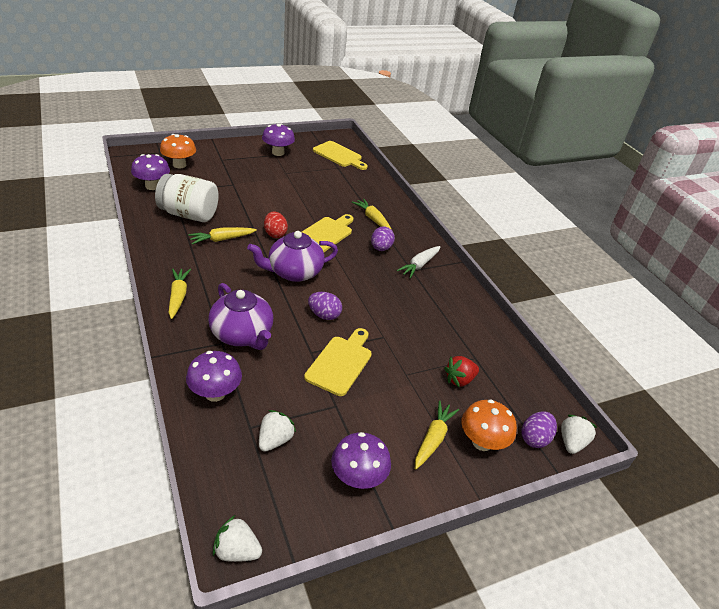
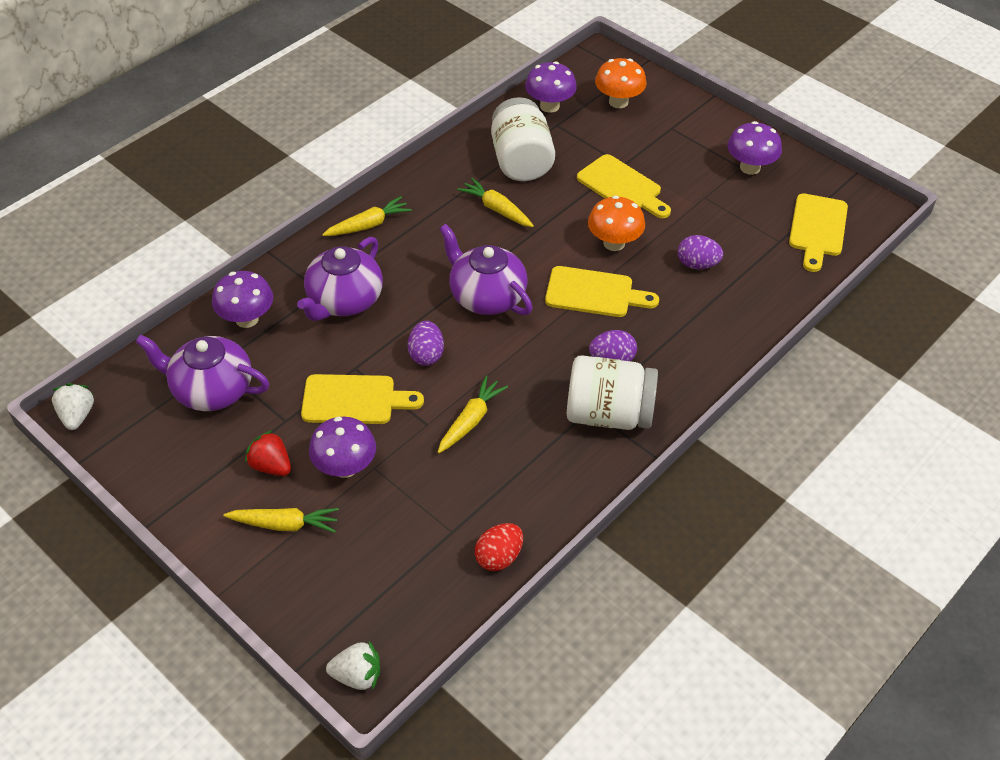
camera: 70 degrees right, 10 degrees up
white strawberry [259,410,296,452] -> purple teapot [135,334,269,411]
red egg [264,211,288,238] -> red egg moved to [475,523,523,571]
purple mushroom [331,432,391,489] -> purple mushroom moved to [309,417,376,478]
yellow carrot [352,199,392,230] -> yellow carrot moved to [438,376,508,453]
white carrot [397,246,440,278] -> white jar [567,355,658,430]
red strawberry [444,356,479,387] -> red strawberry moved to [245,430,291,476]
orange mushroom [461,399,517,451] -> orange mushroom moved to [588,196,645,251]
purple egg [522,411,557,448] -> purple egg moved to [678,235,723,269]
none -> yellow cutting board [577,154,671,218]

